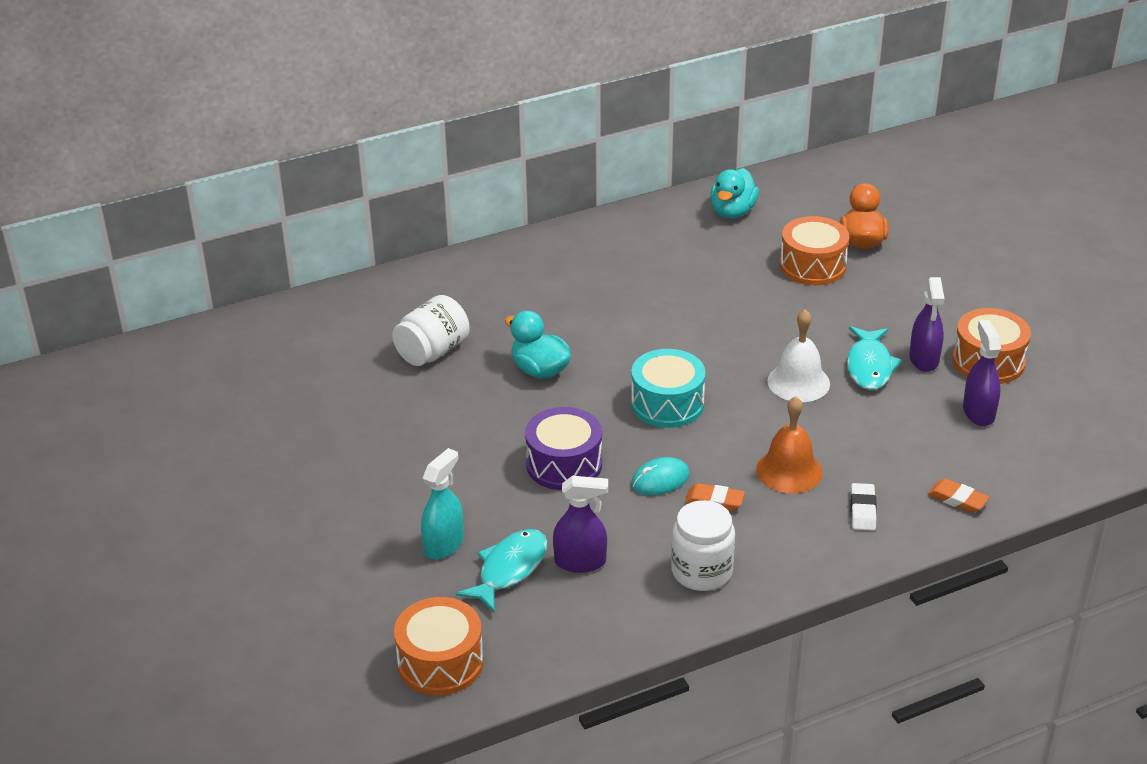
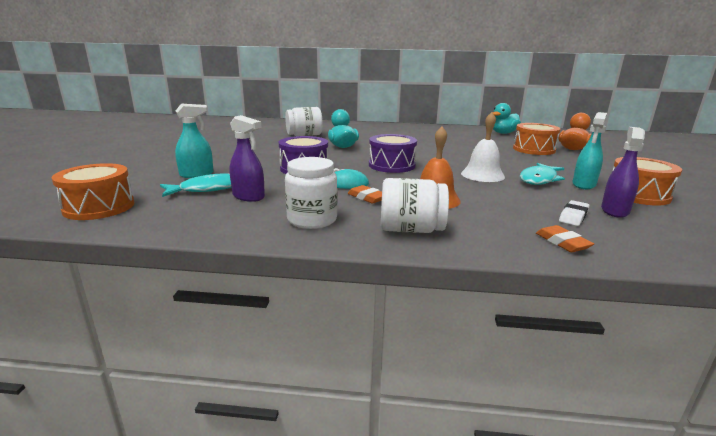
camera: 30 degrees right, 15 degrees down
turquoise drum [631,349,706,428] -> purple drum [369,134,417,173]
white eraser [850,483,877,531] -> white eraser moved to [559,200,590,226]
purple spray bottle [909,277,945,372] -> turquoise spray bottle [572,112,607,189]
none -> white jar [381,178,449,233]

